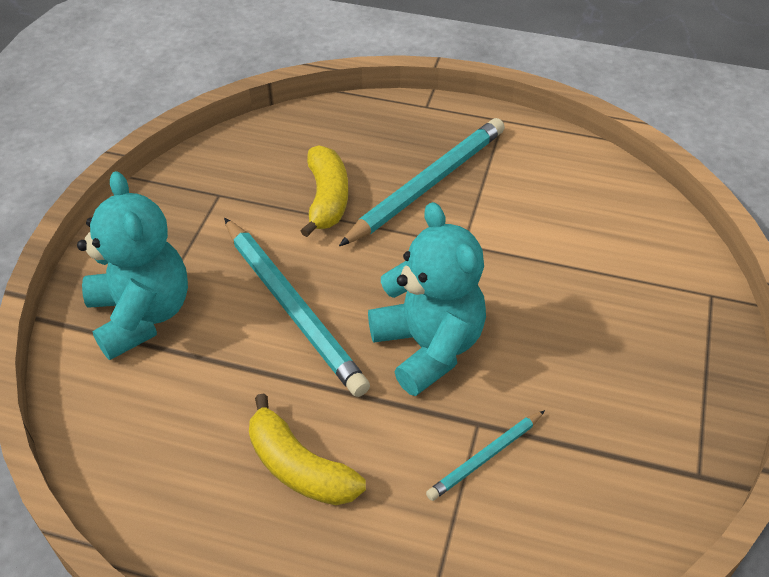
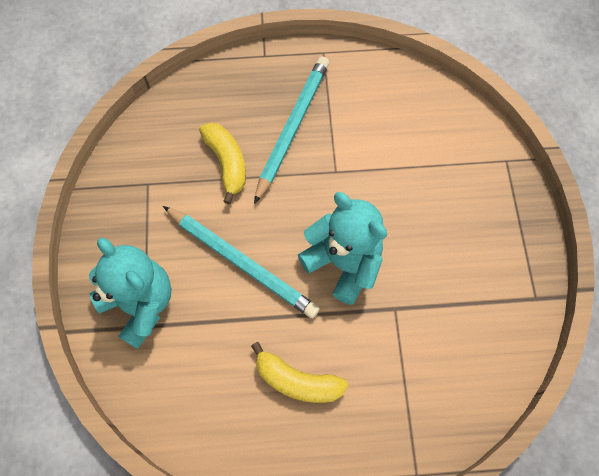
camera: 20 degrees left, 20 degrees up
turquoise pencil [426,410,545,501] -> none

